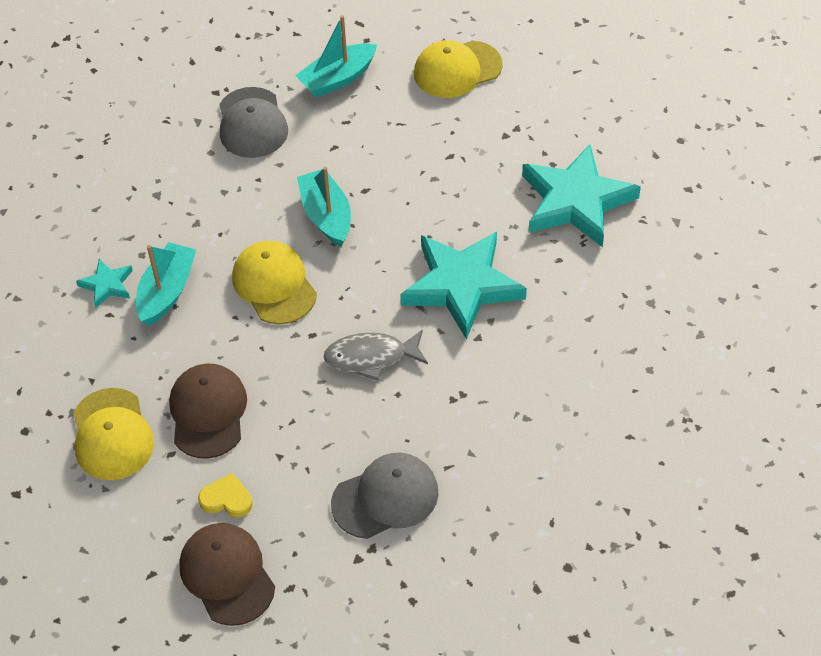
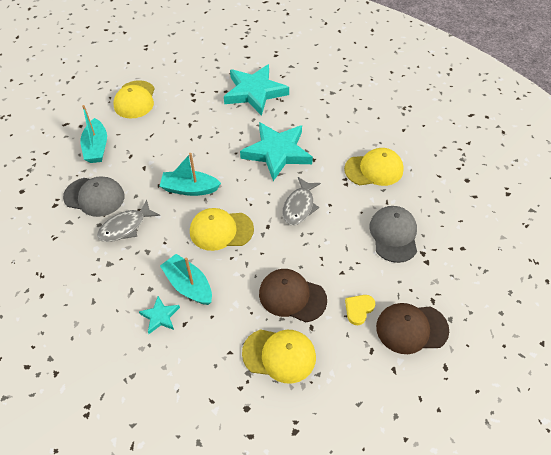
camera: 65 degrees left, 0 degrees up
none -> grey fish [97,200,160,242]
none -> yellow cap [344,148,404,186]

